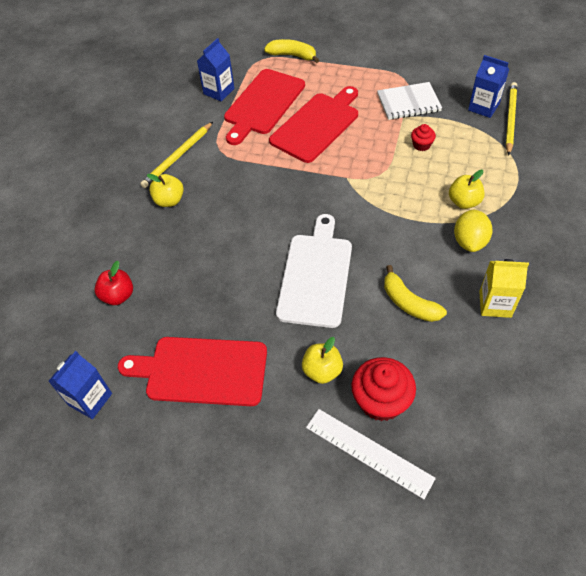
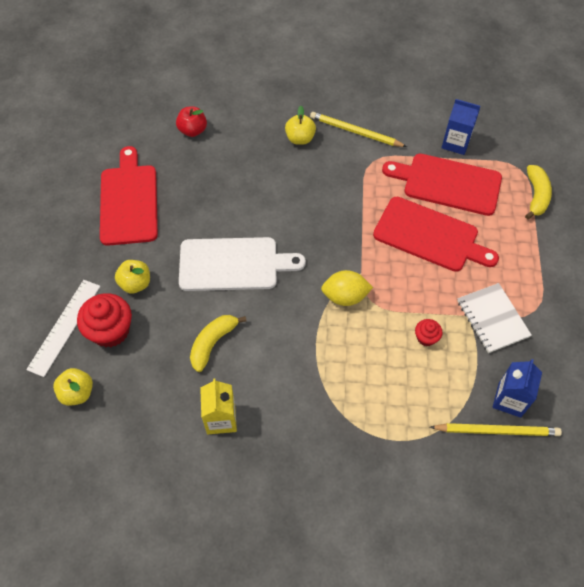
camera: 75 degrees right, 5 degrees up
blue carton [48,351,112,419] -> none
yellow apple [449,170,485,209] -> yellow apple moved to [53,368,93,406]
yellow lemon [454,209,493,252] -> yellow lemon moved to [321,270,373,306]

